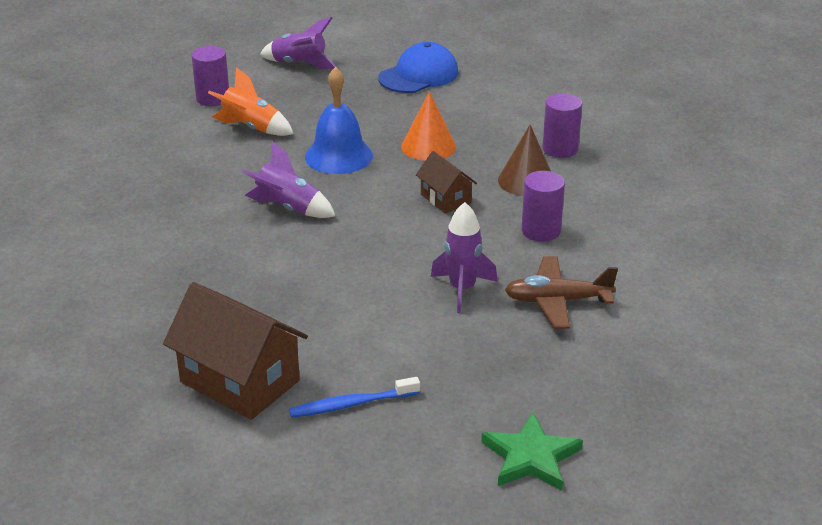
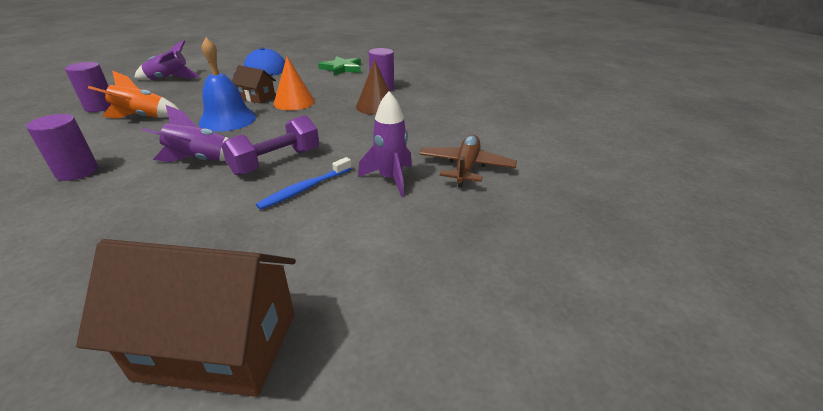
camera: 30 degrees left, 0 degrees up
blue toothbrush [289,377,420,418] -> blue toothbrush moved to [256,157,352,210]
brown house [416,151,477,213] -> brown house moved to [232,65,276,104]
green star [481,413,583,491] -> green star moved to [318,56,361,76]
brown plane [505,256,618,329] -> brown plane turned 135 degrees clockwise [419,135,517,188]
purple cylinder [522,171,565,242] -> purple cylinder moved to [26,114,98,181]
none -> purple dumbbell [221,115,319,176]

